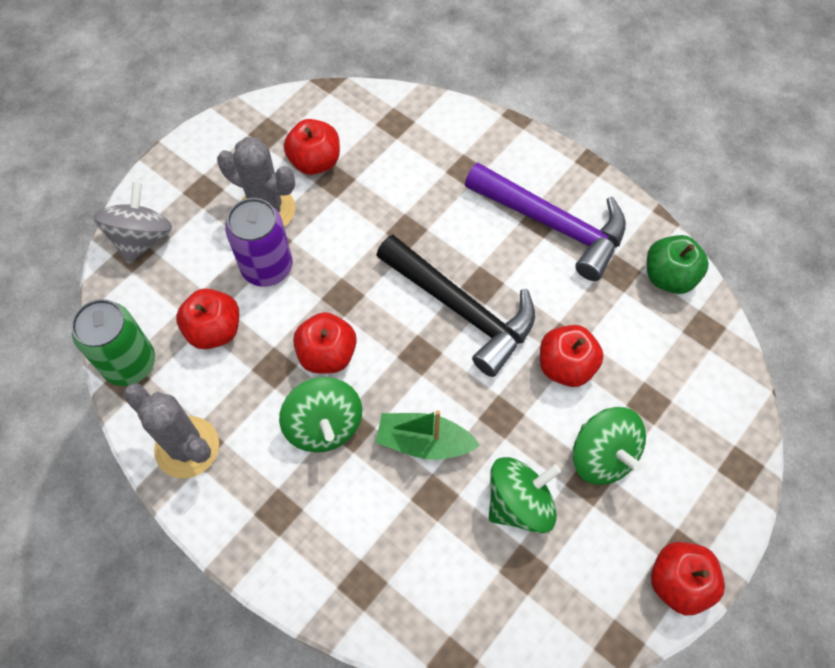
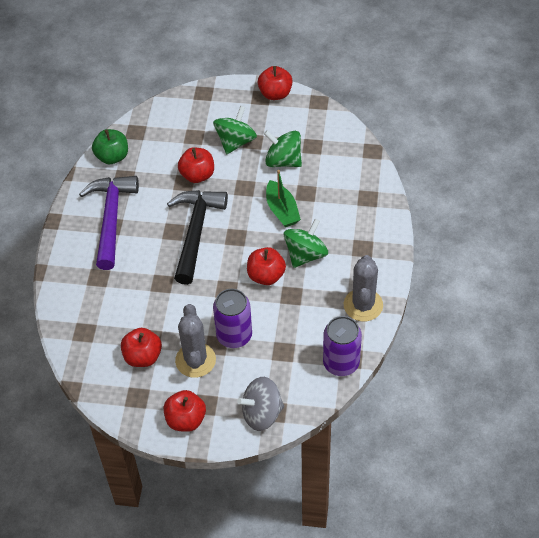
camera: 120 degrees left, 10 degrees down
green can [71,299,155,386] -> purple can [323,316,362,376]
red apple [176,288,239,349] -> red apple moved to [164,390,206,432]

